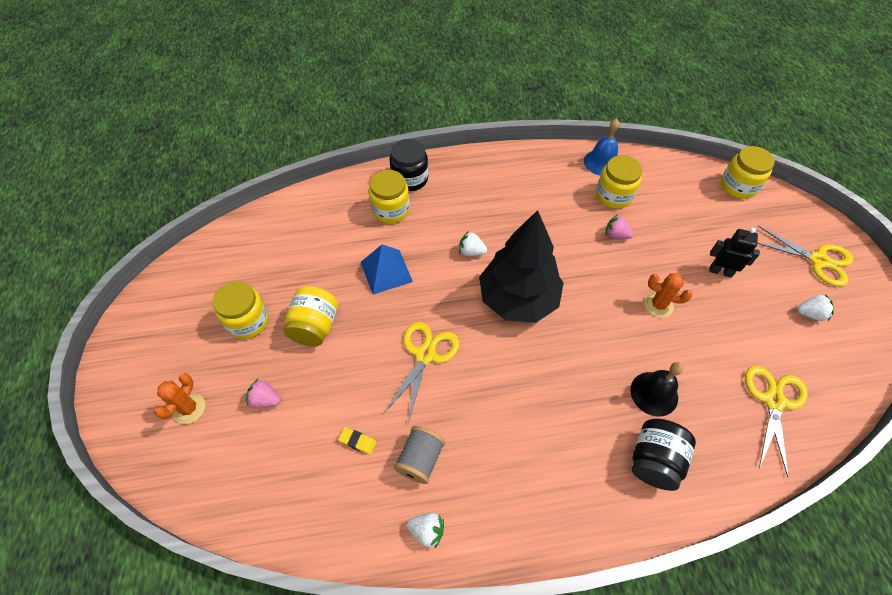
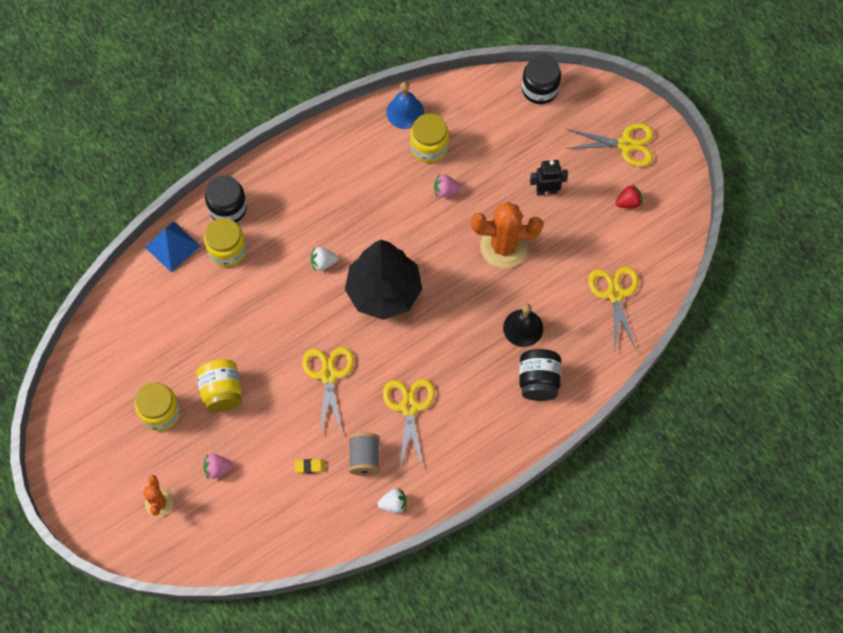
camera: 25 degrees left, 10 degrees up
blue pyramid [361,244,413,295] -> blue pyramid moved to [145,221,200,273]
orange cactus [644,273,693,317] -> orange cactus [471,202,543,268], size x1.79
yellow jar [721,146,775,199] -> black jar [522,55,561,104]
white strawberry [797,294,834,321] -> red strawberry [615,184,643,208]
none -> yellow scissors [383,379,435,468]

